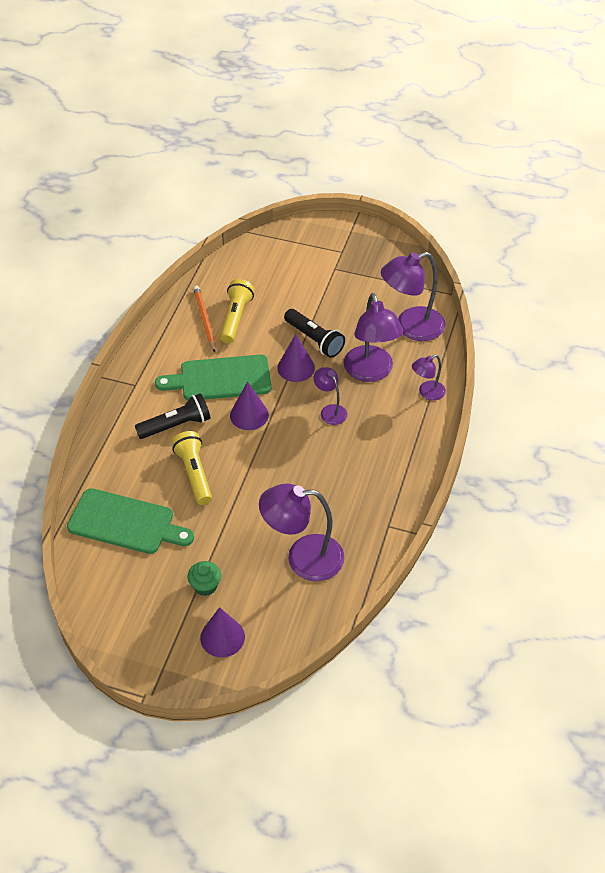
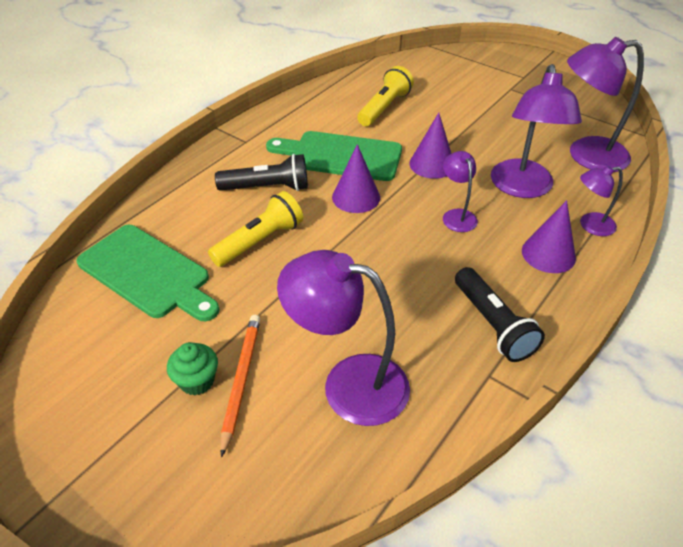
camera: 20 degrees right, 5 degrees down
yellow flashlight [172,431,212,505] -> yellow flashlight turned 45 degrees clockwise [208,191,303,267]
orange pencil [193,286,216,352] -> orange pencil moved to [220,315,261,458]
purple cone [200,607,245,657] -> purple cone moved to [522,200,576,273]
black flashlight [284,309,345,358] -> black flashlight moved to [455,267,545,362]

